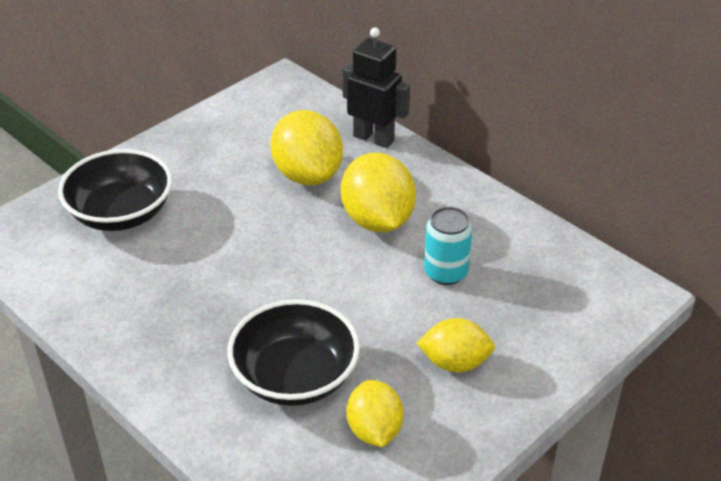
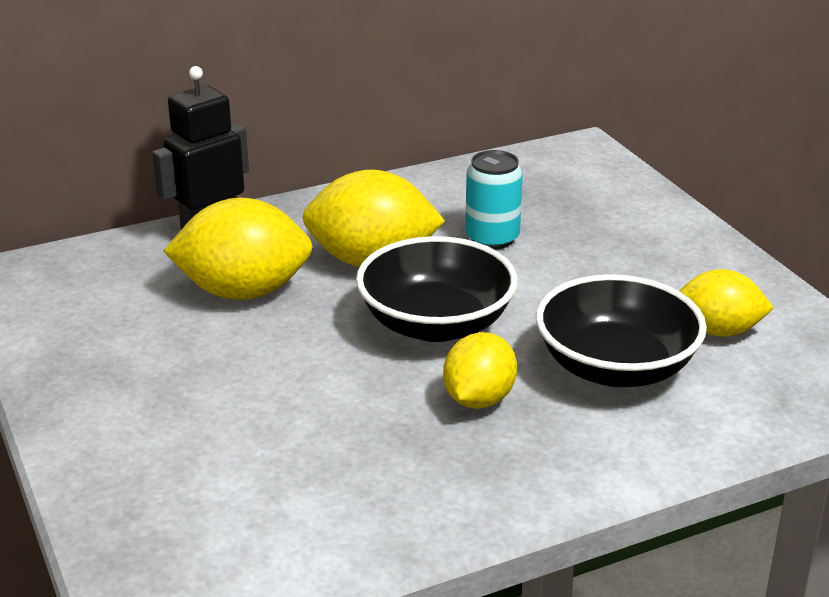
camera: 70 degrees left, 10 degrees down
black bowl [58,149,172,231] -> black bowl moved to [356,236,518,342]
yellow lemon [417,318,495,372] -> yellow lemon moved to [443,332,517,409]

